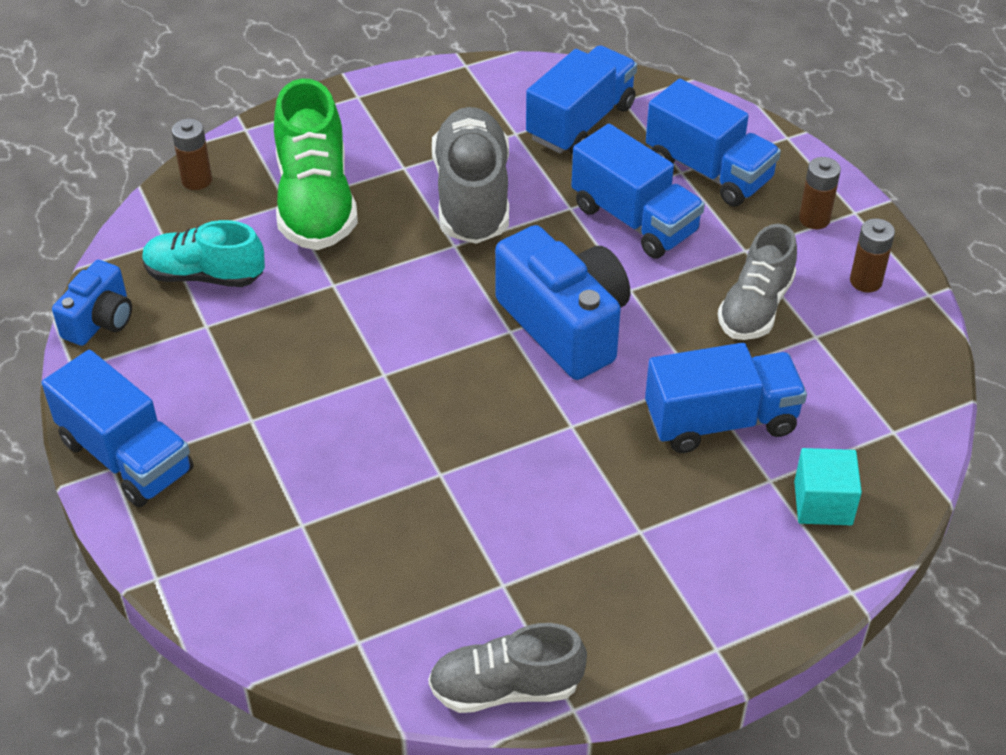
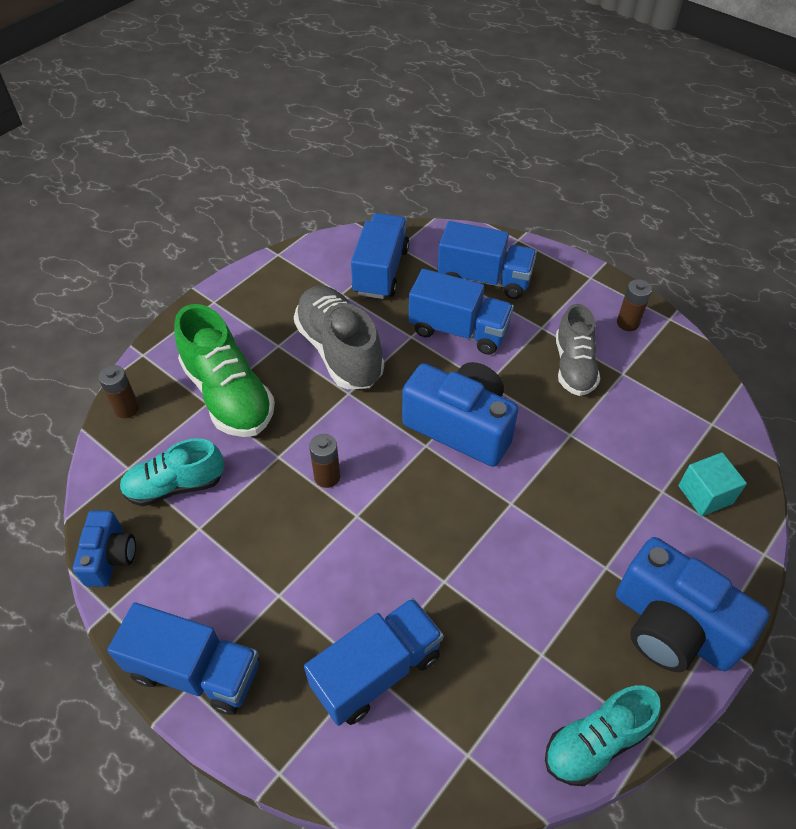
camera: 25 degrees left, 5 degrees up
grey shoe [428,623,587,713] -> turquoise shoe [545,685,661,786]
blue truck [645,343,807,453] -> blue truck moved to [304,598,443,726]
brown battery [799,157,841,229] -> brown battery moved to [309,434,340,488]
none -> blue camera [616,537,770,672]

